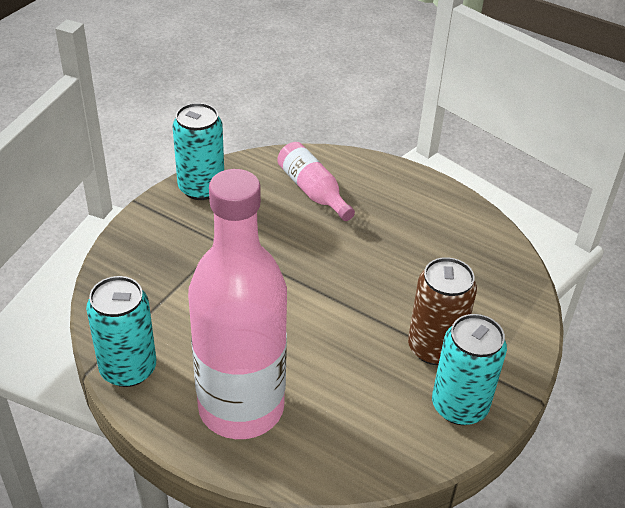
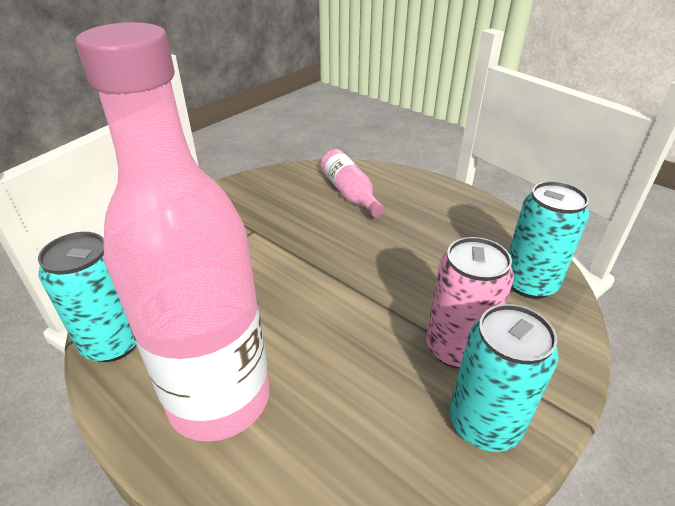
camera: 10 degrees right, 5 degrees down
turquoise can [173,103,224,200] -> turquoise can moved to [509,181,589,299]
brown can [408,257,477,365] -> pink can [426,237,514,369]

